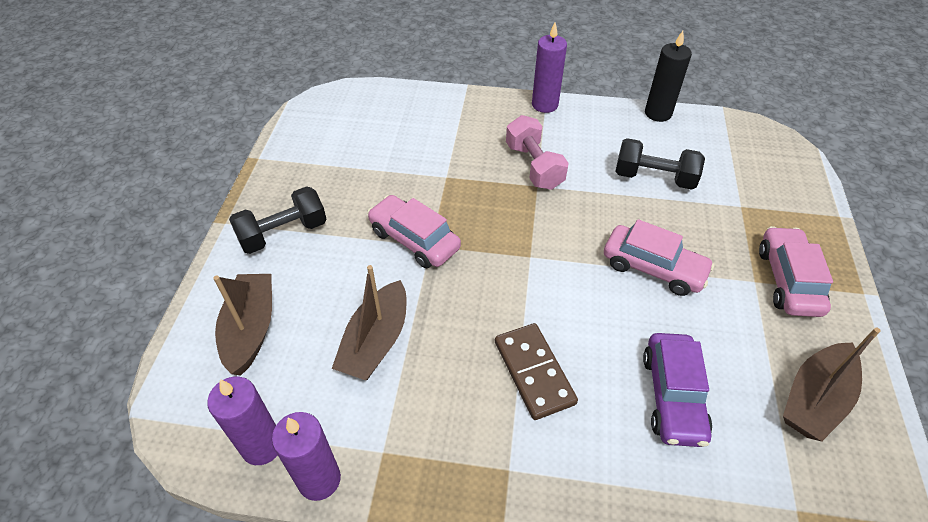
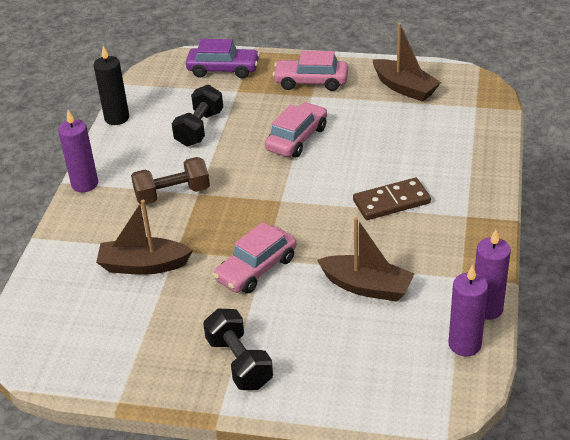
camera: 85 degrees left, 10 degrees down
brown boat [213,274,272,375] -> brown boat moved to [96,200,193,275]
pink dumbbell [506,115,569,190] -> brown dumbbell [131,157,210,204]
purple car [643,333,712,447] -> purple car moved to [186,39,260,78]

